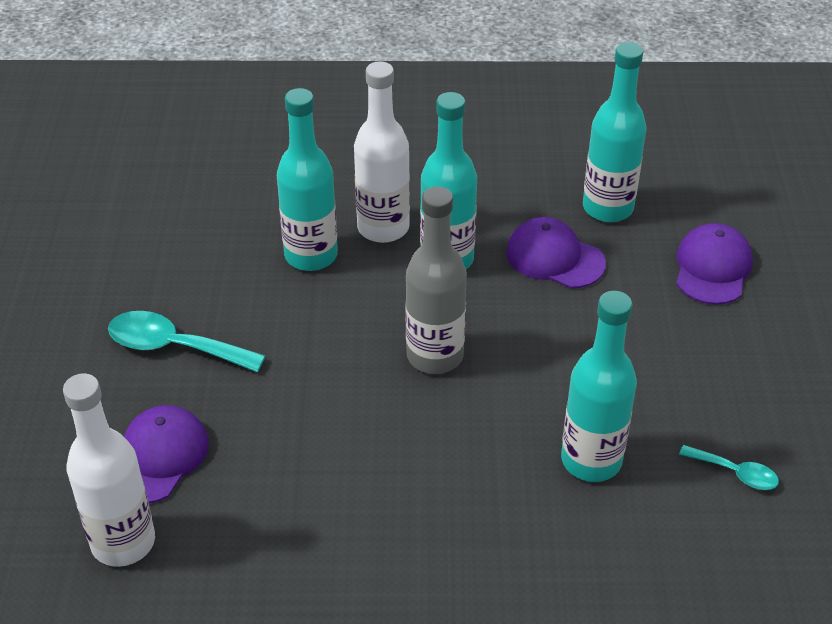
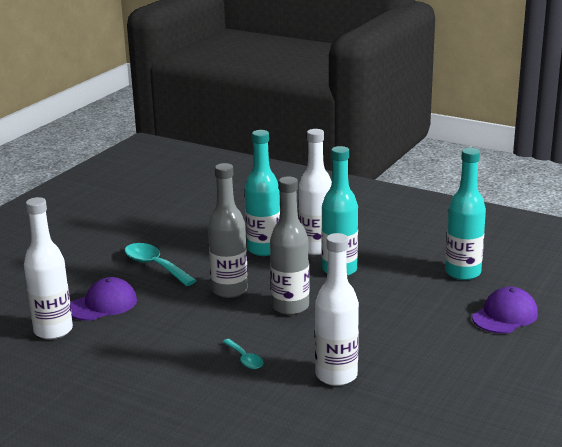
camera: 30 degrees right, 20 degrees down
purple cap [506,217,606,288] -> none
turquoise bottle [561,291,637,482] -> white bottle [315,233,359,386]
turquoise spoon [679,445,779,490] -> turquoise spoon moved to [223,339,263,369]
none -> grey bottle [208,163,248,298]

